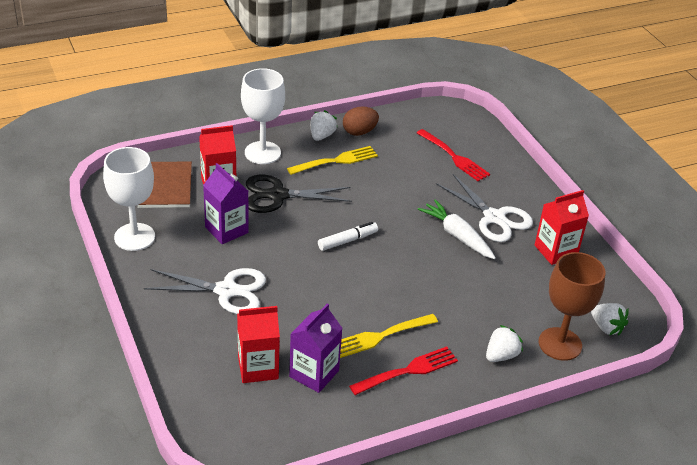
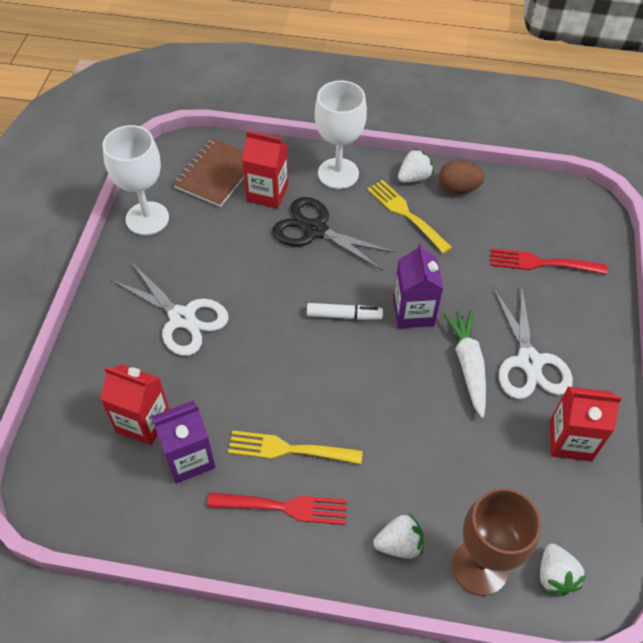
camera: 35 degrees right, 15 degrees up
purple carton [203,163,249,244] -> purple carton moved to [393,243,443,328]
yellow fork [287,146,378,175] -> yellow fork turned 135 degrees counterclockwise [367,180,452,254]
red fork [417,129,490,181] -> red fork turned 105 degrees clockwise [490,248,607,274]

